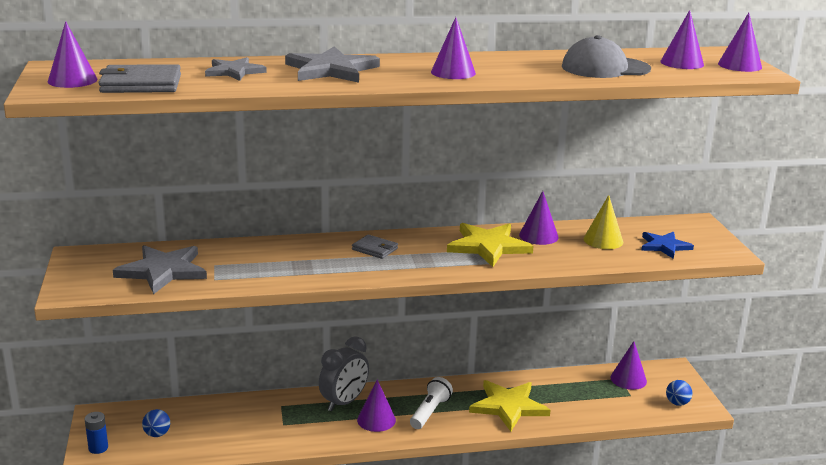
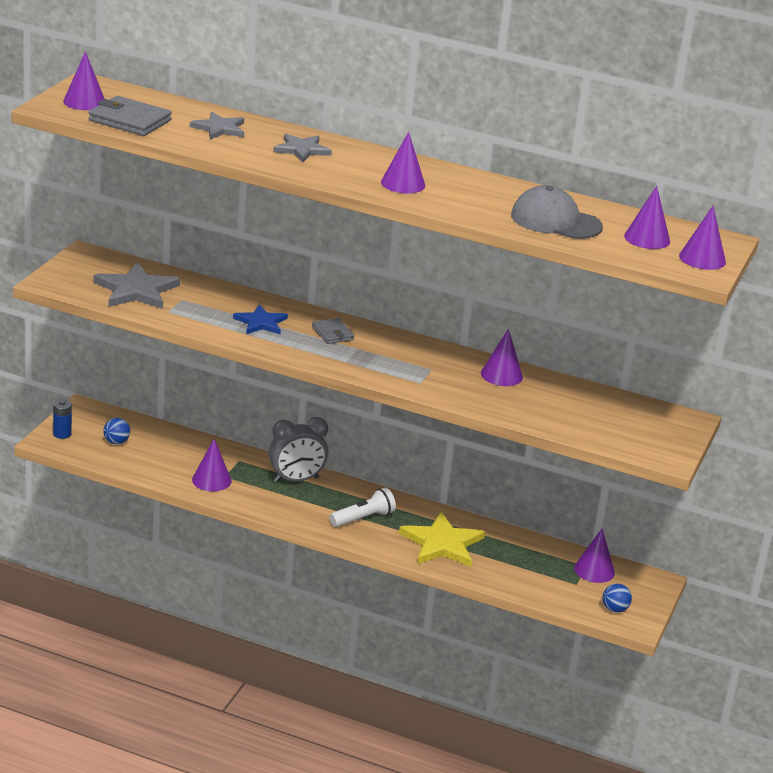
camera: 30 degrees right, 5 degrees up
grey star [285,46,380,83] -> grey star [273,134,332,162], size x0.63
purple cone [357,379,396,432] -> purple cone moved to [192,439,232,491]
yellow star [447,223,533,267] -> none
yellow cone [584,195,623,249] -> none
blue star [641,232,694,259] -> blue star moved to [233,305,288,334]

